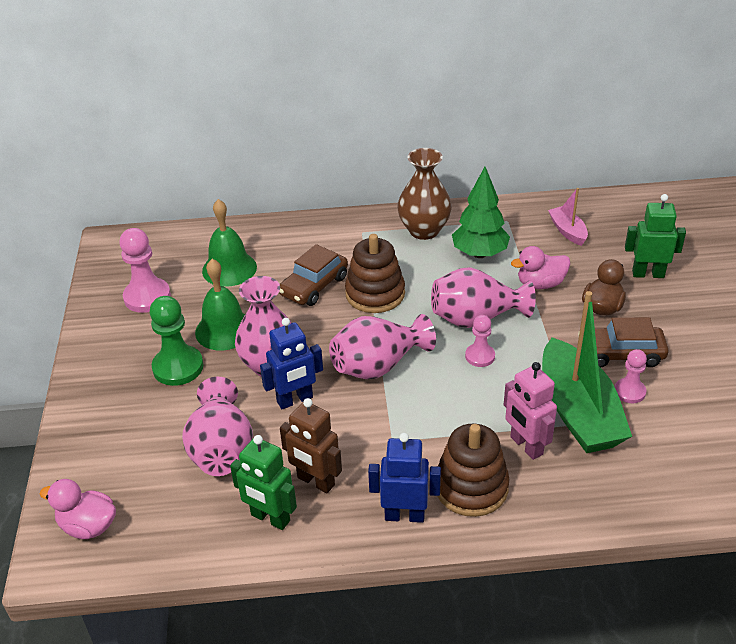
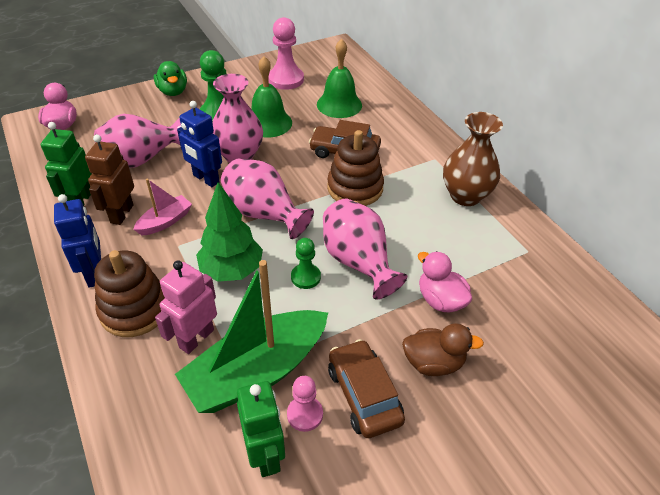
camera: 65 degrees right, 5 degrees up
green tree [452,167,510,258] -> green tree moved to [196,182,263,282]
pink pawn [465,315,495,367] -> green pawn [291,238,321,289]
pink boat [548,188,588,246] -> pink boat moved to [133,179,192,235]
green robot [625,194,686,278] -> green robot moved to [237,381,285,477]
none -> green duck [154,61,187,96]

